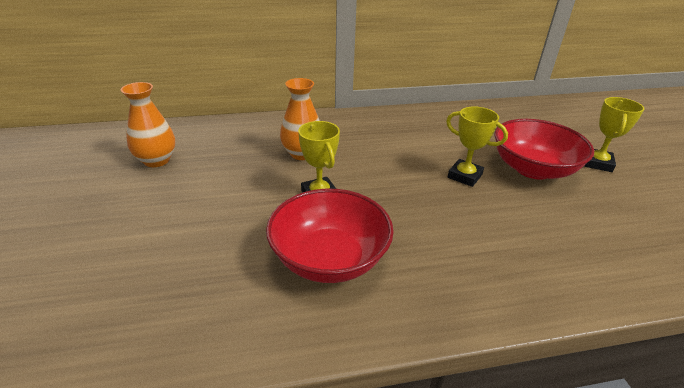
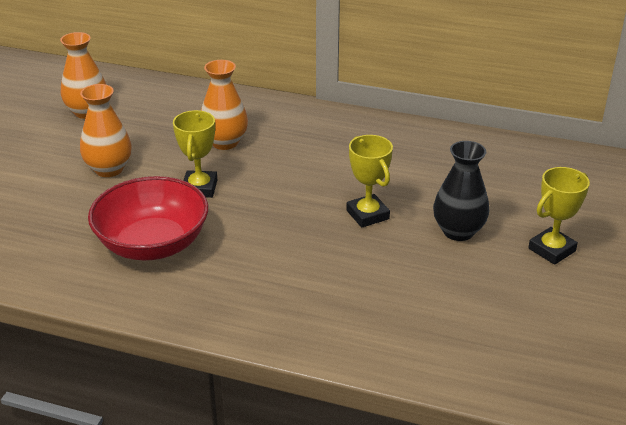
camera: 30 degrees right, 0 degrees up
red bowl [495,119,594,180] -> black vase [433,141,489,241]
none -> orange vase [80,84,132,177]

